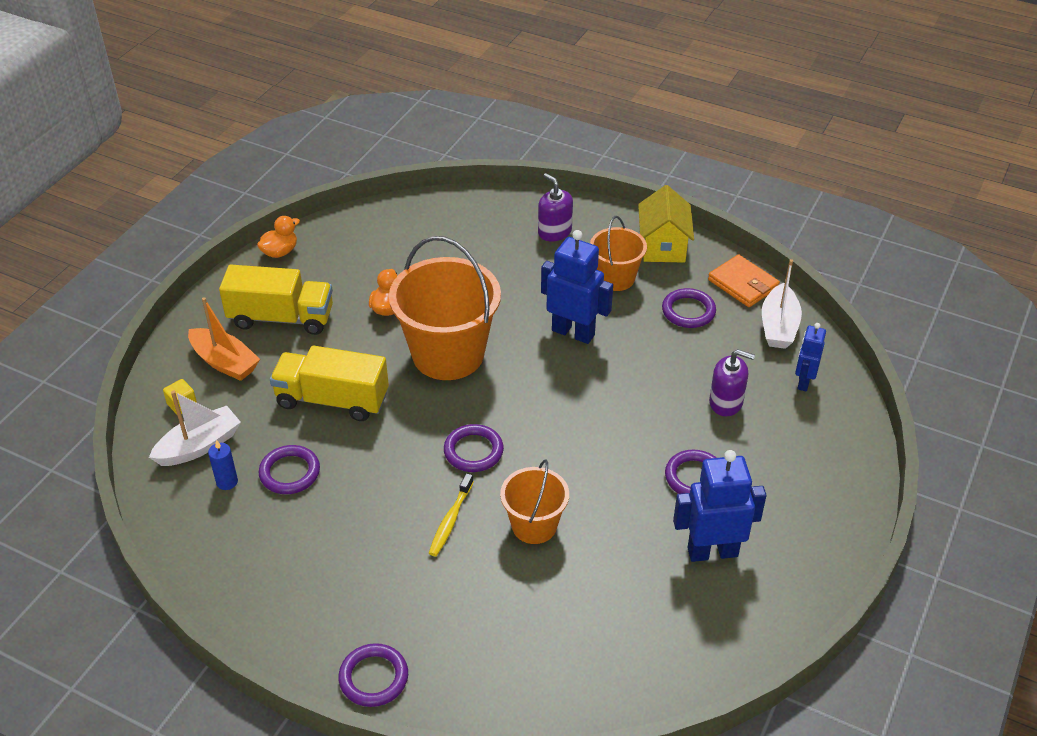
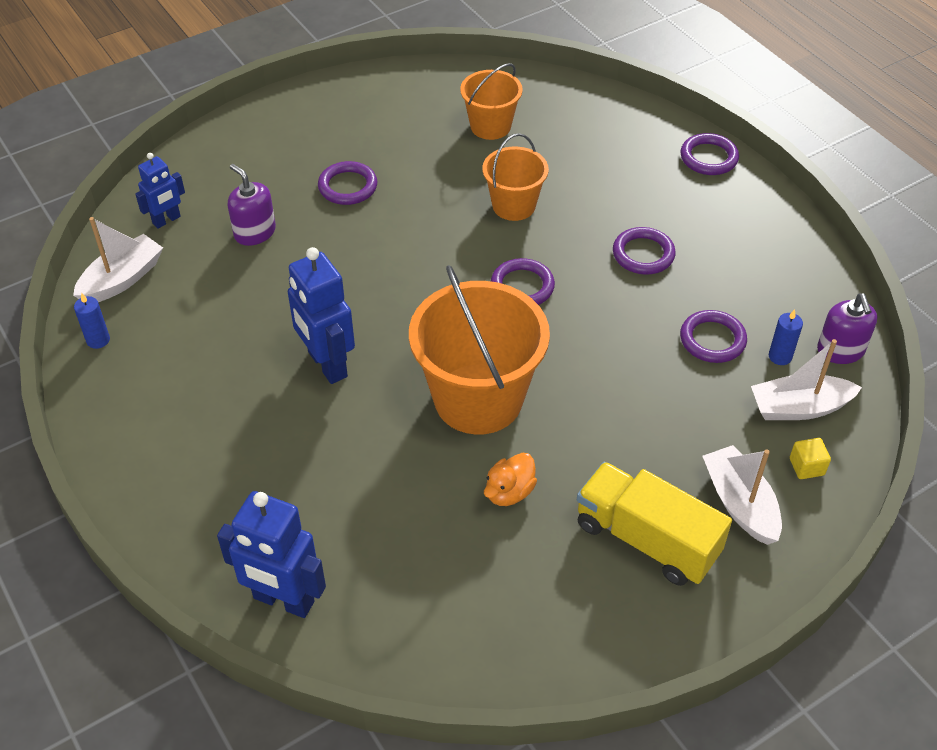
camera: 150 degrees left, 5 degrees up
orange boat [188,297,260,381] -> white boat [703,445,782,545]
orange duck [257,216,300,258] -> none
yellow truck [270,345,389,421] -> none
yellow toothbrush [429,473,474,556] -> none
purple soap dispenser [538,173,573,241] -> purple soap dispenser moved to [817,294,877,364]
orange bucket [590,216,647,291] -> orange bucket moved to [460,63,523,140]
yellow house [638,185,694,263] -> none
purple ring [662,288,716,328] -> purple ring moved to [613,227,676,275]
blue robot [673,450,767,562] -> blue robot moved to [217,491,326,618]
orange wallet [708,254,780,307] -> blue candle [74,293,110,349]

